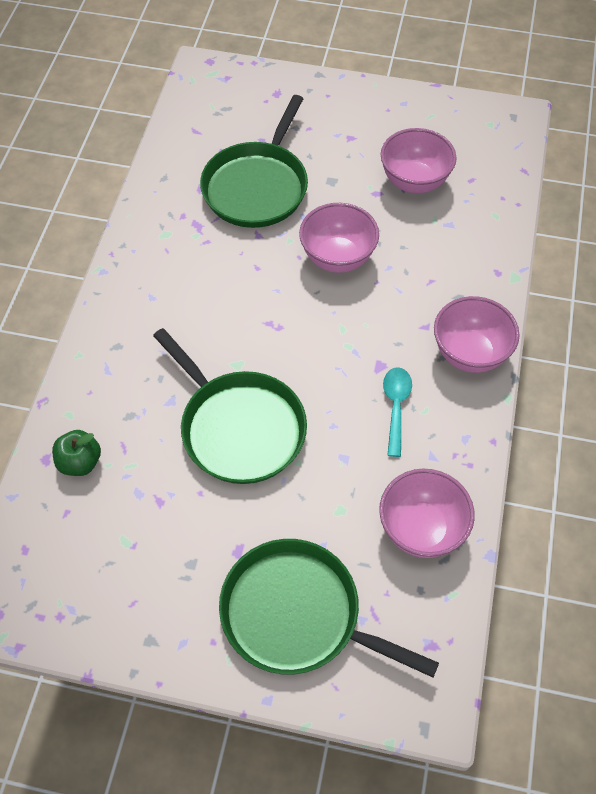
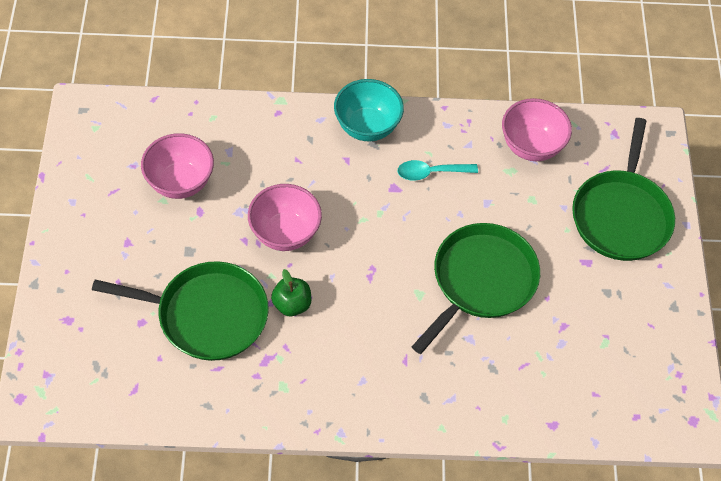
camera: 105 degrees left, 0 degrees up
green apple [52,430,101,476] -> green apple moved to [271,269,312,316]
pink bowl [434,296,520,373] -> turquoise bowl [334,79,404,141]

